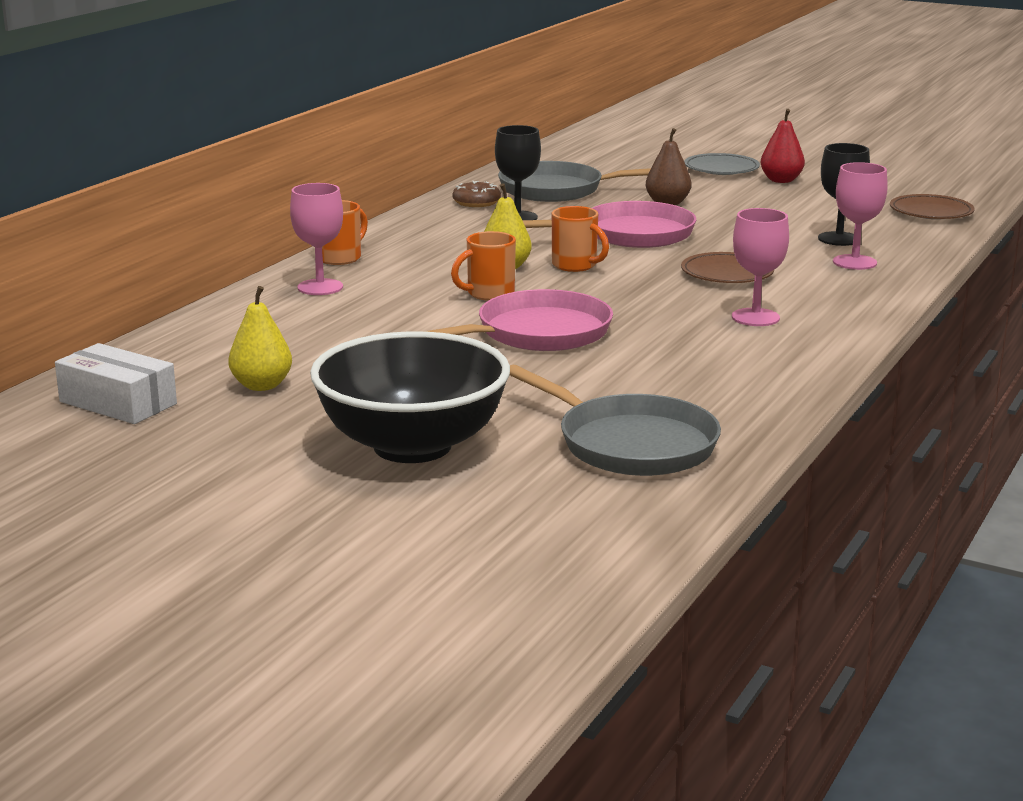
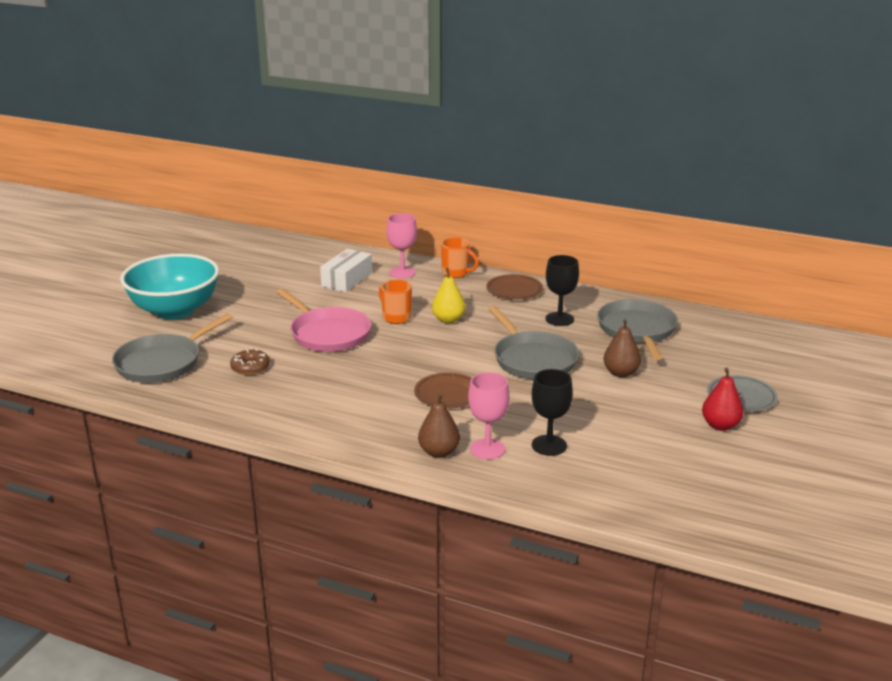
camera: 85 degrees right, 5 degrees up
white box [55,343,177,424] -> white box moved to [320,249,372,292]
yellow pear [228,286,292,391] -> none
black bowl [310,331,510,463] -> turquoise bowl [120,254,219,319]
brown donut [452,181,501,207] -> brown donut moved to [230,348,270,375]
pink pan [522,201,696,248] -> grey pan [488,306,579,379]
orange mug [552,206,609,272] -> none
pink goblet [732,208,789,326] -> none
brown plate [890,194,975,220] -> brown plate moved to [486,274,543,300]
none -> brown pear [418,393,460,458]

